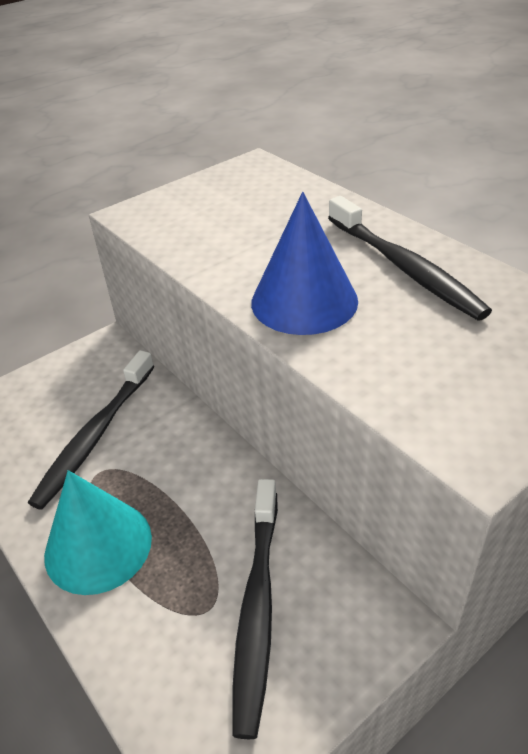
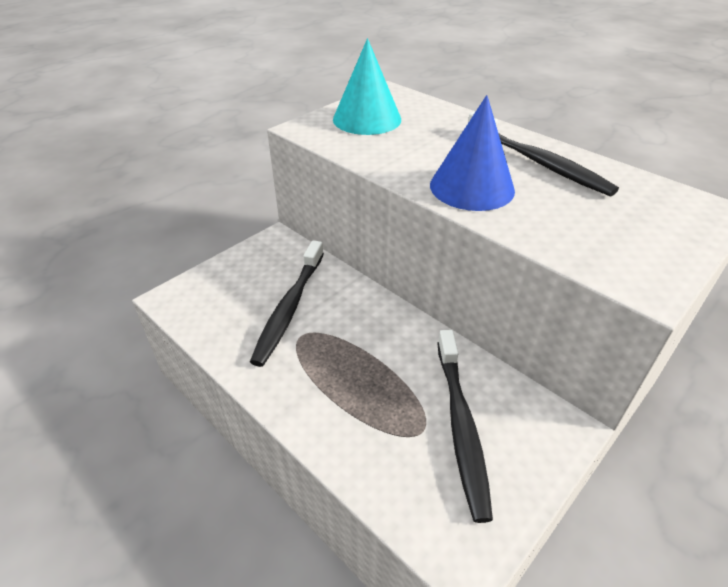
camera: 10 degrees left, 0 degrees up
turquoise cone [44,470,152,595] -> turquoise cone moved to [333,38,401,135]

